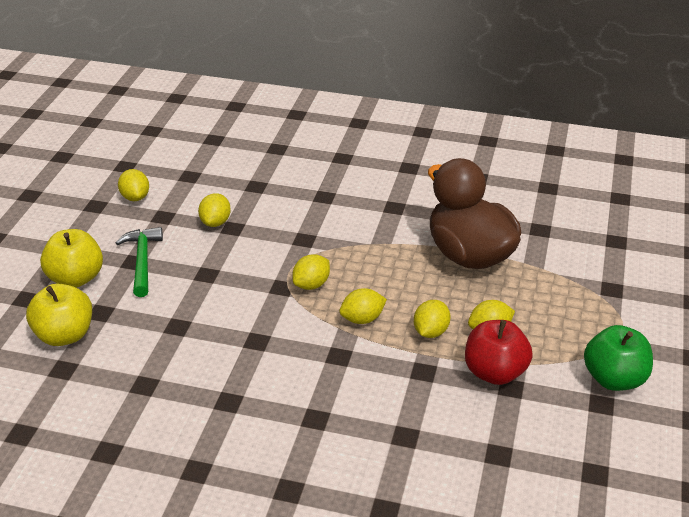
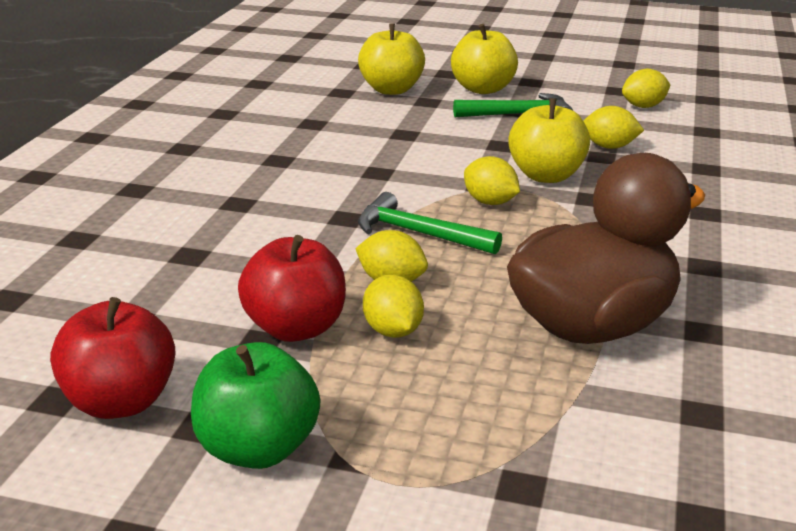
camera: 90 degrees right, 10 degrees down
yellow lemon [339,288,387,324] -> green hammer [358,192,502,255]
none -> red apple [50,297,175,419]
none -> yellow apple [508,98,590,183]

